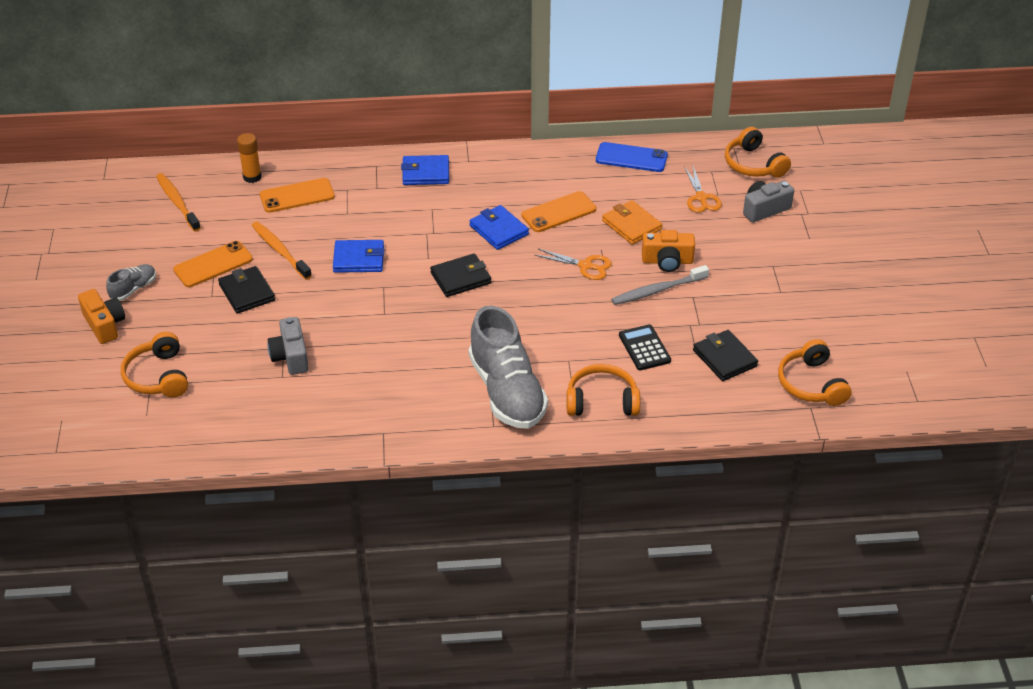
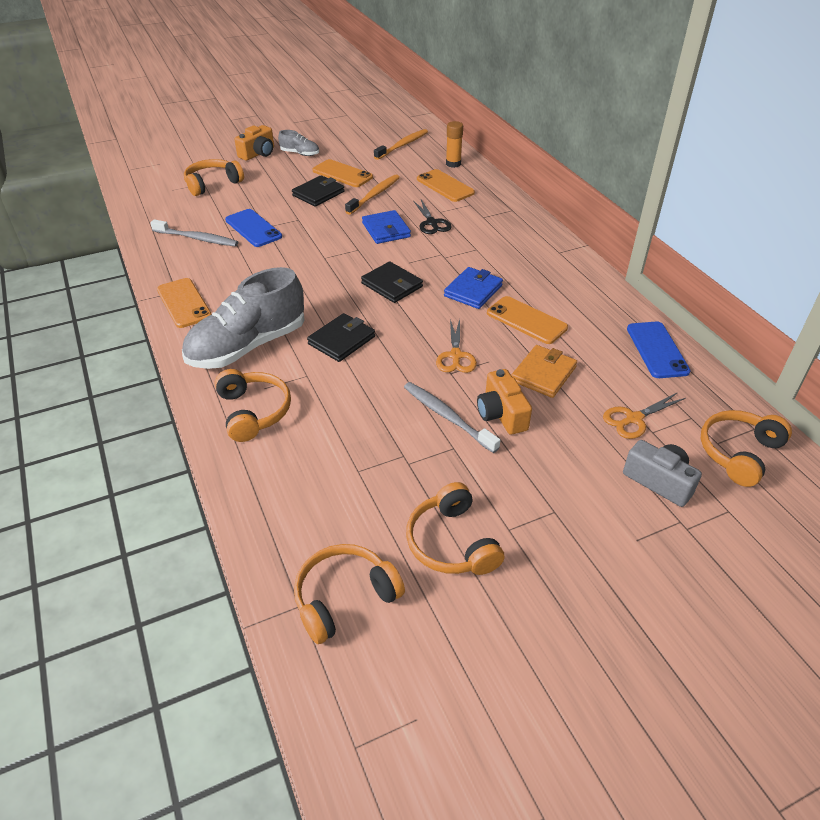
camera: 70 degrees right, 0 degrees up
grey camera [267,317,309,375] -> blue phone [225,209,282,247]
blue wallet [401,155,449,185] -> none
black calculator [619,324,671,370] -> none
black wallet [693,330,758,381] -> black wallet moved to [307,313,375,362]
none -> grey toothbrush [150,219,238,246]
none -> orange phone [157,278,211,328]
none -> orange headphones [406,482,504,575]
none -> black scissors [414,200,452,234]

